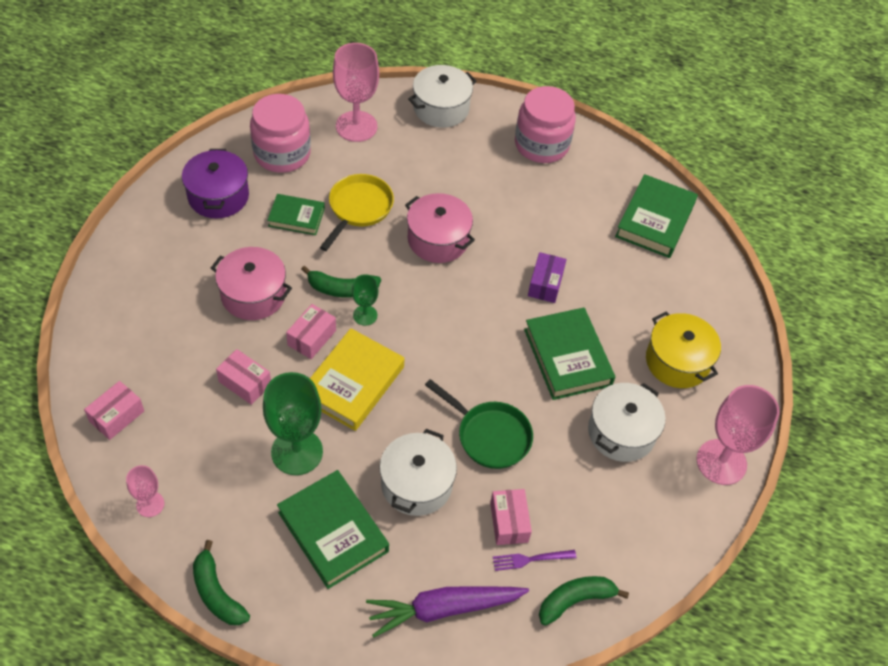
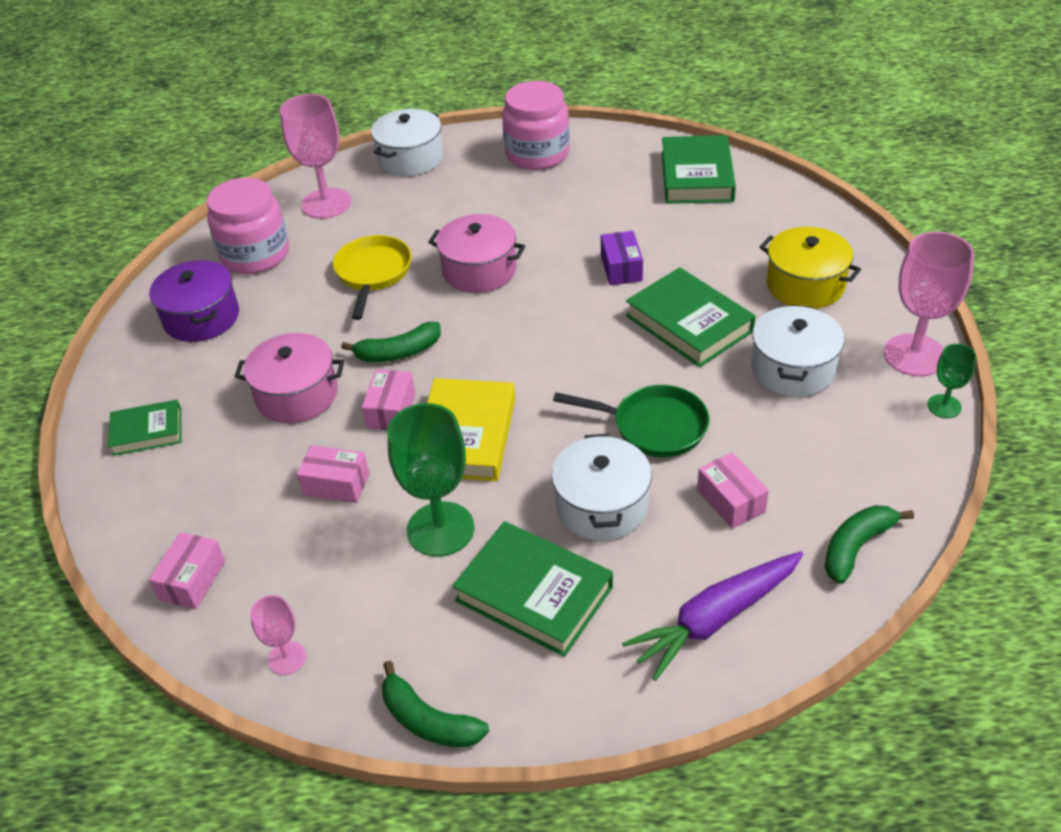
camera: 15 degrees left, 10 degrees down
green book [267,194,325,235] -> green book moved to [108,400,181,456]
green goblet [352,274,378,326] -> green goblet moved to [927,344,977,418]
purple fork [493,550,576,571] -> none

